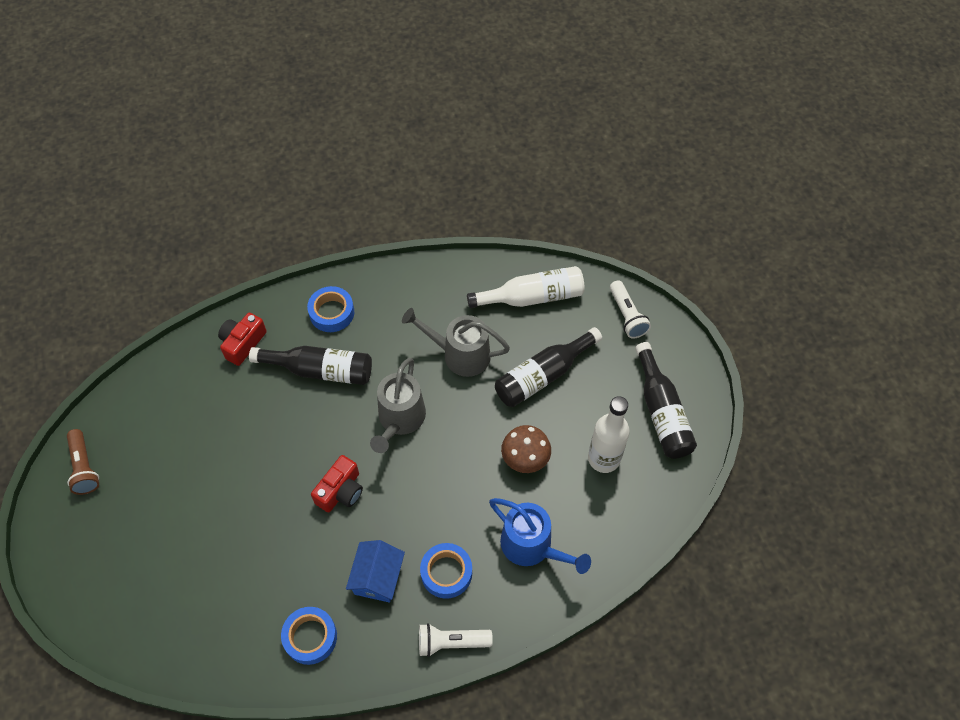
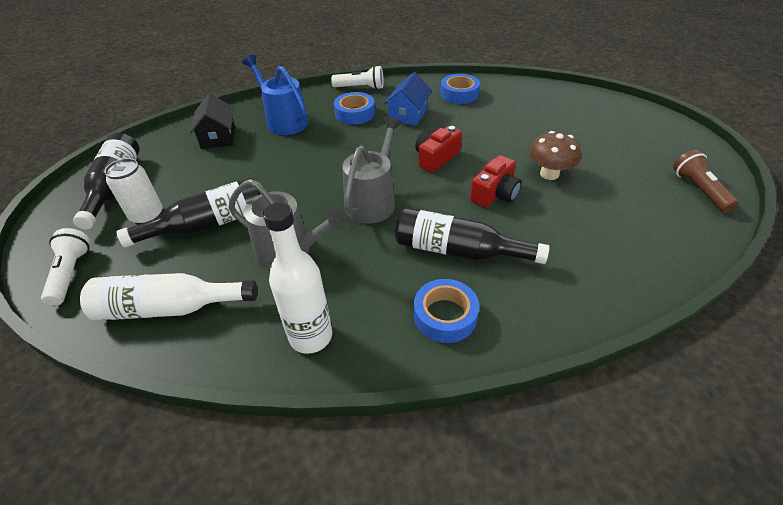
camera: 170 degrees left, 15 degrees down
red camera [218,313,267,366] -> red camera moved to [470,155,522,208]
brown mushroom [501,425,551,473] -> brown mushroom moved to [529,131,581,180]
white bottle [588,396,630,473] -> white bottle moved to [263,202,332,354]
none -> white can [104,158,163,225]
none -> black house [190,93,235,149]

